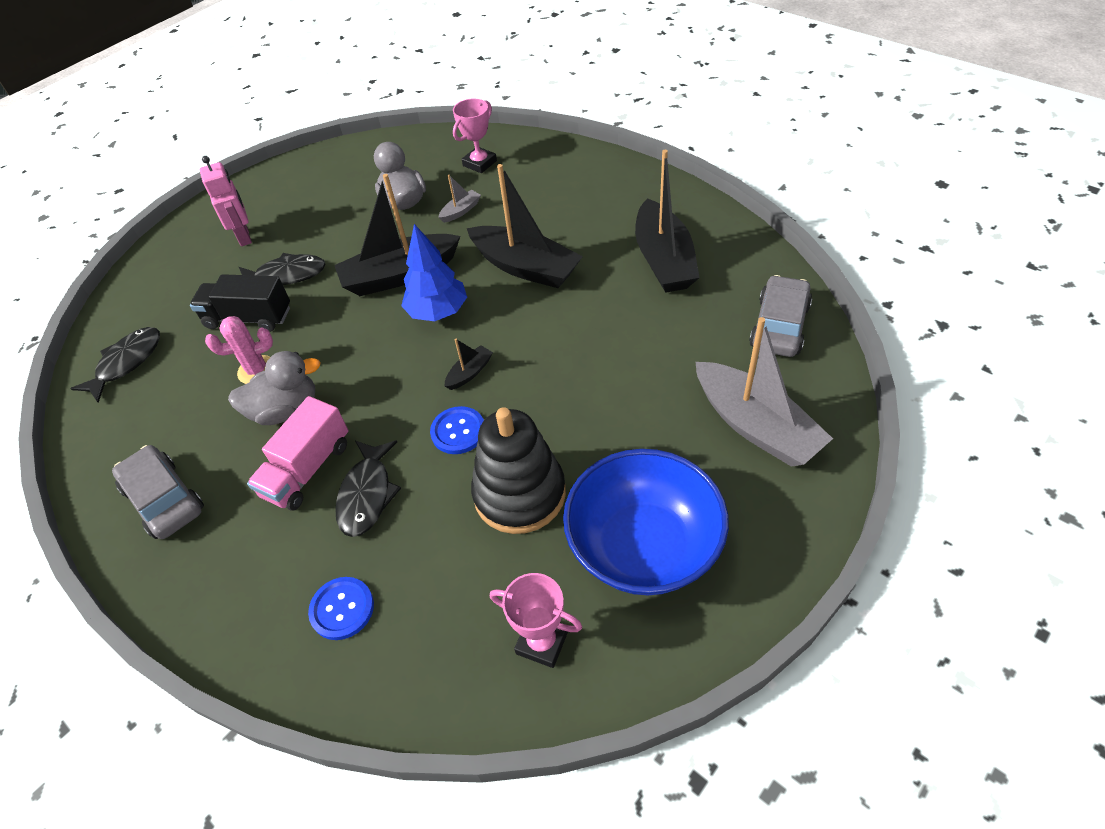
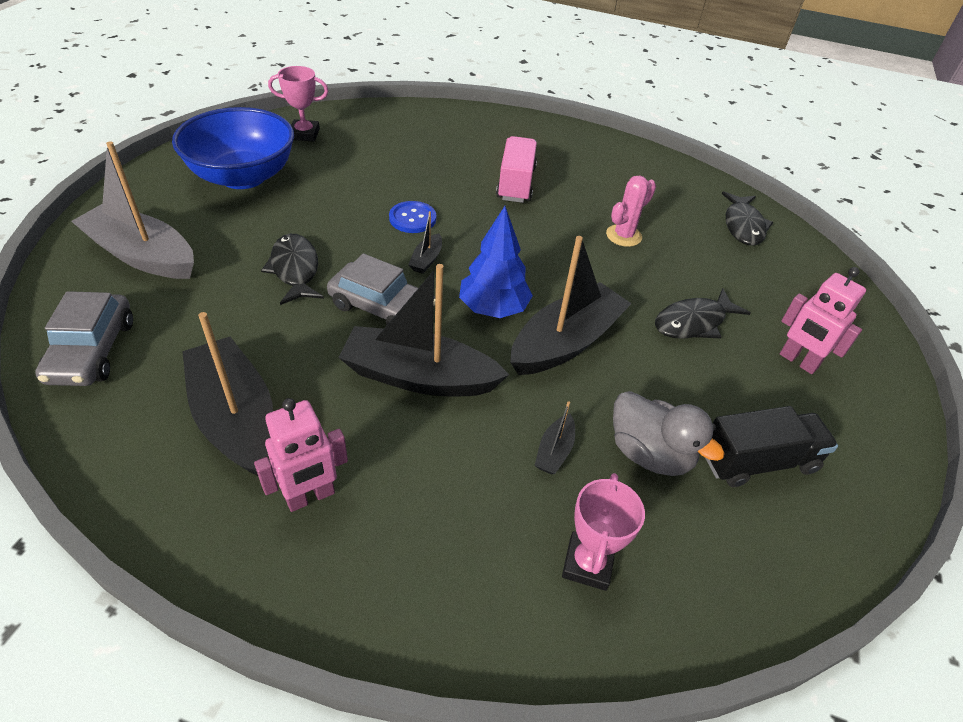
camera: 150 degrees right, 5 degrees down
grey car [112,445,204,539] -> grey car moved to [327,253,435,325]
black truck [190,274,290,332] -> black truck moved to [705,406,838,487]
grey duck [228,351,321,425] -> none
blue button [308,577,374,640] -> none
black fish [335,441,401,537] -> black fish moved to [261,234,324,305]
grey boat [438,175,481,223] -> black boat [535,401,575,474]
black stacking toy [471,407,566,534] -> none
none -> pink robot [254,398,348,512]

